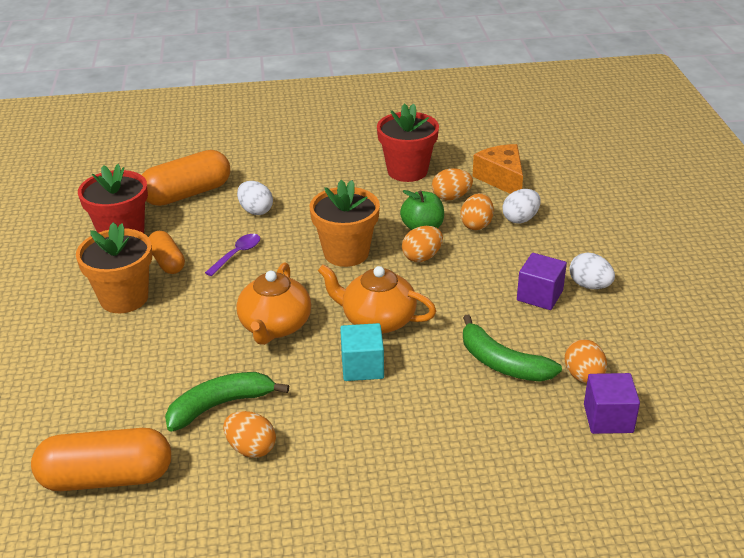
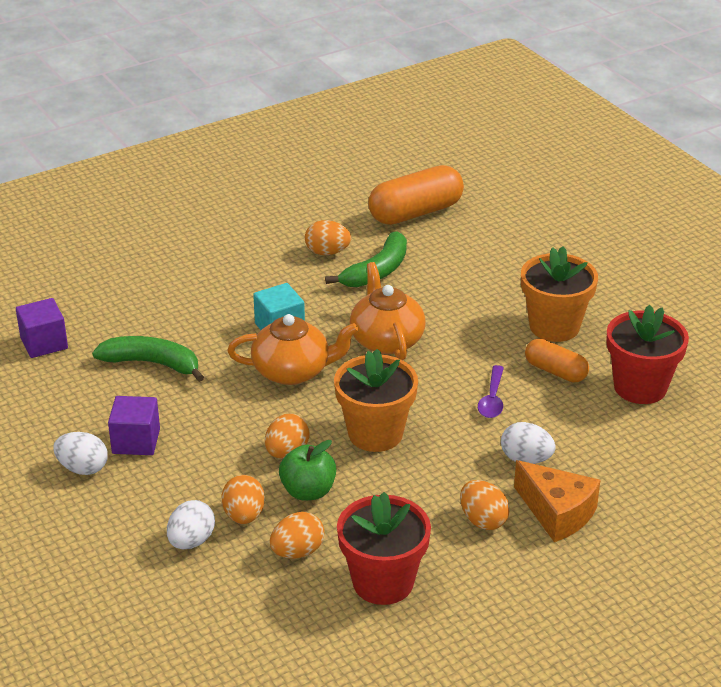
camera: 155 degrees right, 0 degrees up
orange capsule [142,150,230,206] -> none
orange cheese [472,144,523,194] -> orange cheese moved to [514,460,600,542]
orange egg [565,339,607,384] -> orange egg moved to [460,480,510,530]

